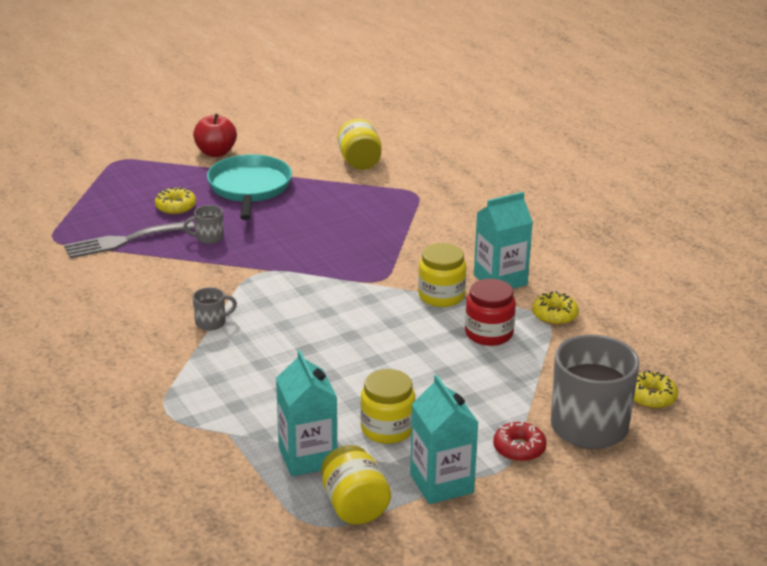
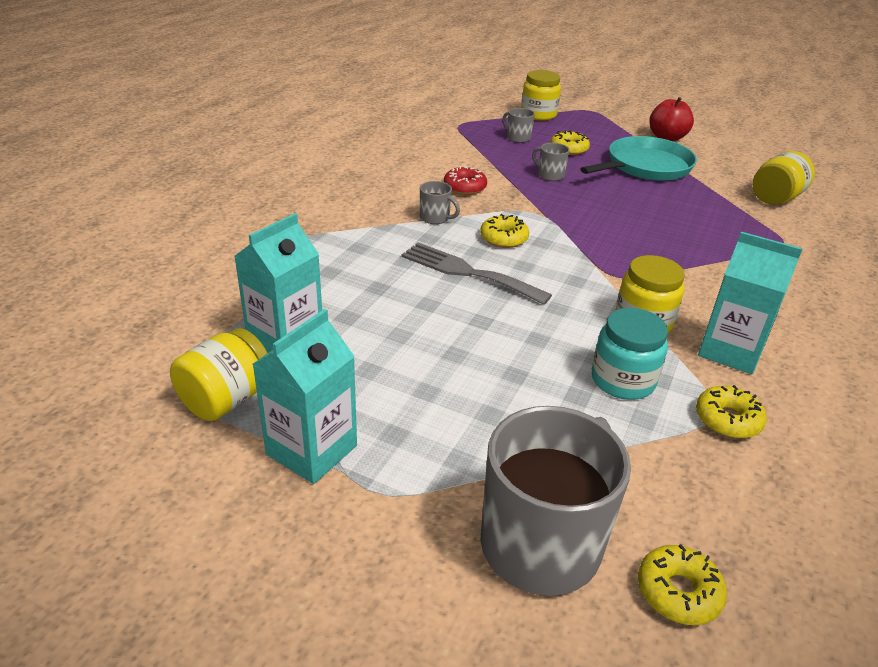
camera: 55 degrees right, 5 degrees up
grey fork [64,221,195,258] -> grey fork moved to [402,243,552,305]
yellow jar [360,369,415,444] -> yellow jar moved to [521,70,561,121]
red jar [465,279,516,346] -> turquoise jar [592,308,668,400]
red donut [493,421,547,462] -> red donut moved to [444,166,487,195]
none -> yellow donut [480,214,529,248]
none -> grey mug [502,108,535,143]

